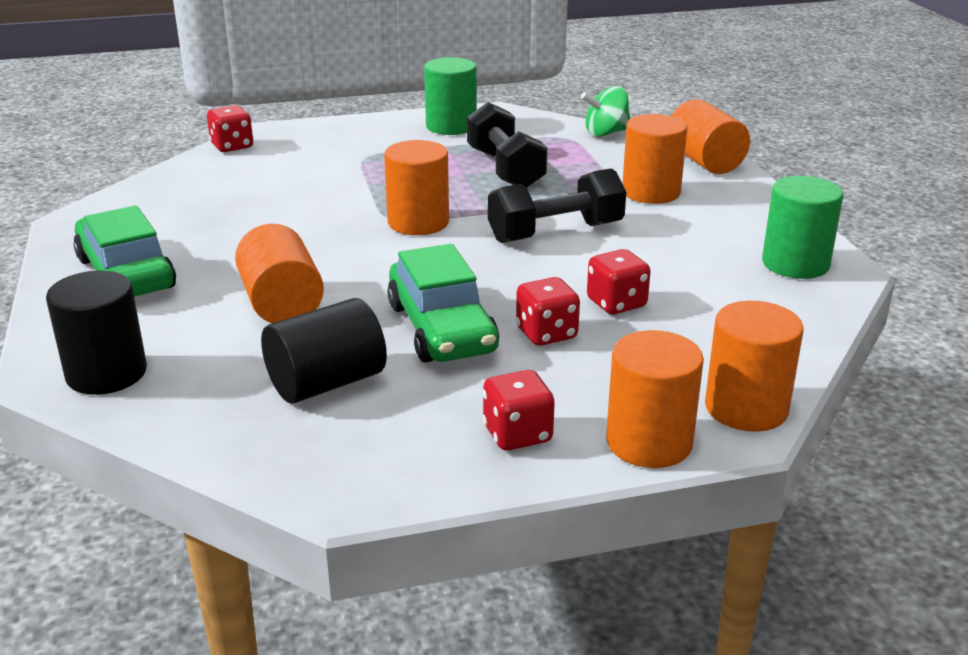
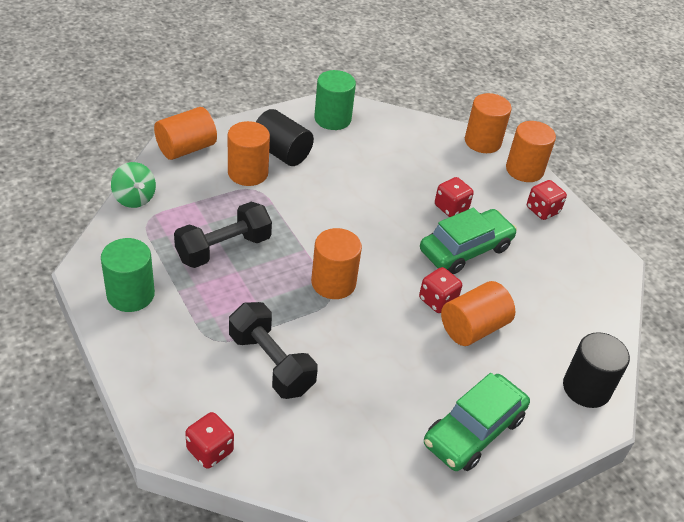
camera: 110 degrees left, 15 degrees up
black cylinder [261,298,387,403] -> black cylinder moved to [256,109,314,166]
black dumbbell [488,168,626,243] -> black dumbbell moved to [229,302,318,399]
red dice [587,249,651,314] -> red dice moved to [419,267,462,313]

